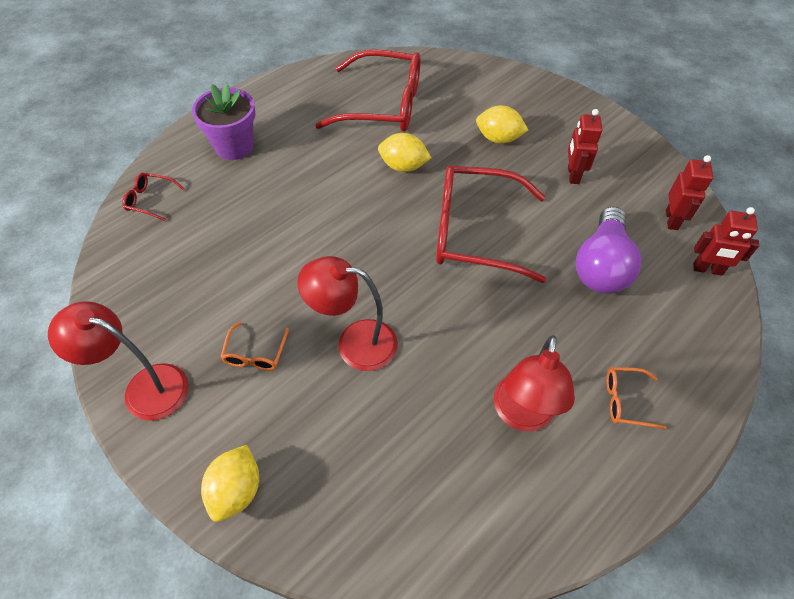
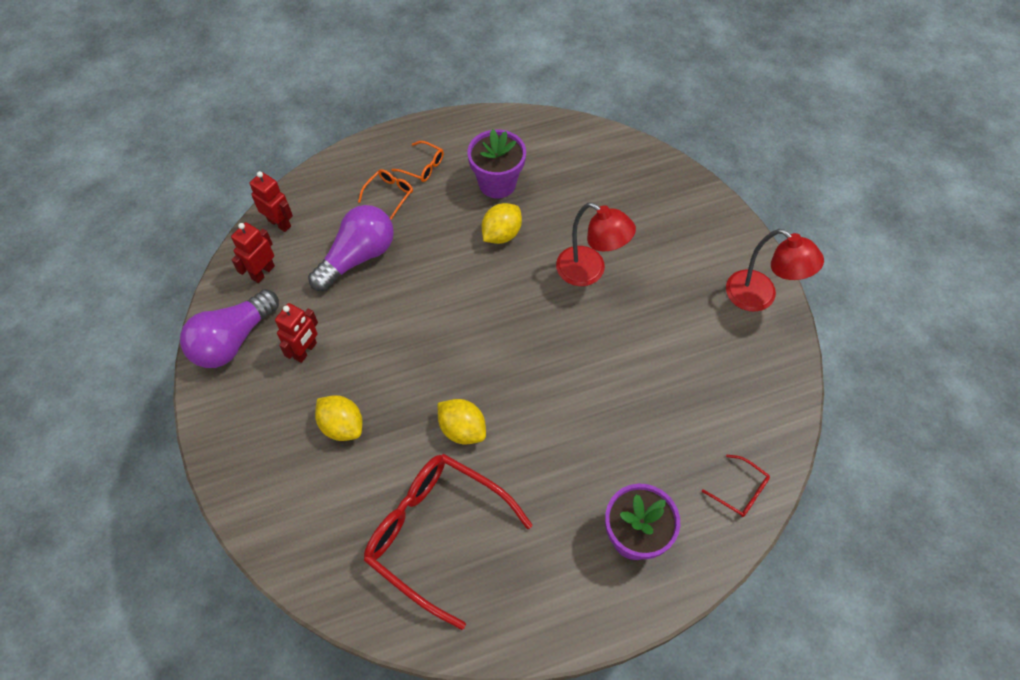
camera: 155 degrees left, 5 degrees up
yellow lemon [201,445,259,522] -> yellow lemon moved to [482,203,522,244]
orange glasses [221,322,289,371] -> orange glasses moved to [358,169,413,220]
red glasses [436,165,546,283] -> none
red lamp [494,335,575,432] -> purple flower pot [467,129,526,199]
none -> purple light bulb [180,289,279,368]

